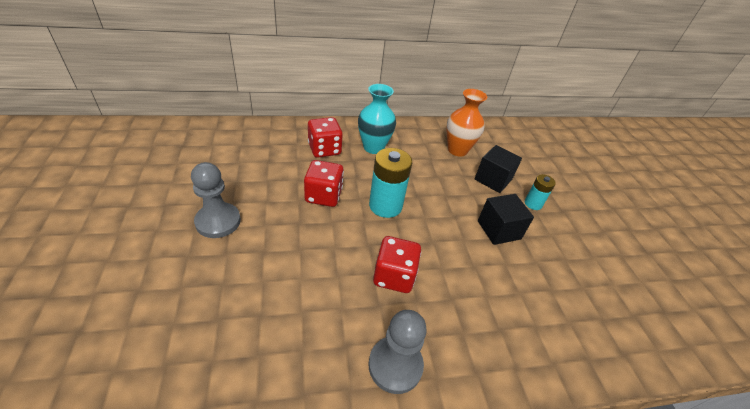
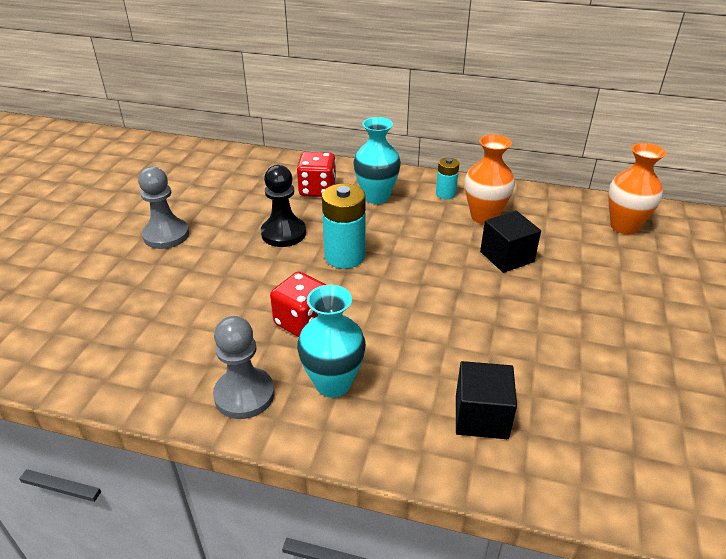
camera: 30 degrees right, 5 degrees down
red dice [304,160,344,207] -> black pawn [261,165,306,247]
black cube [478,194,534,245] -> black cube moved to [456,361,517,439]
turquoise battery [525,174,556,210] -> turquoise battery moved to [436,158,459,199]
none -> turquoise vase [297,285,366,398]
none -> orange vase [608,143,666,234]

